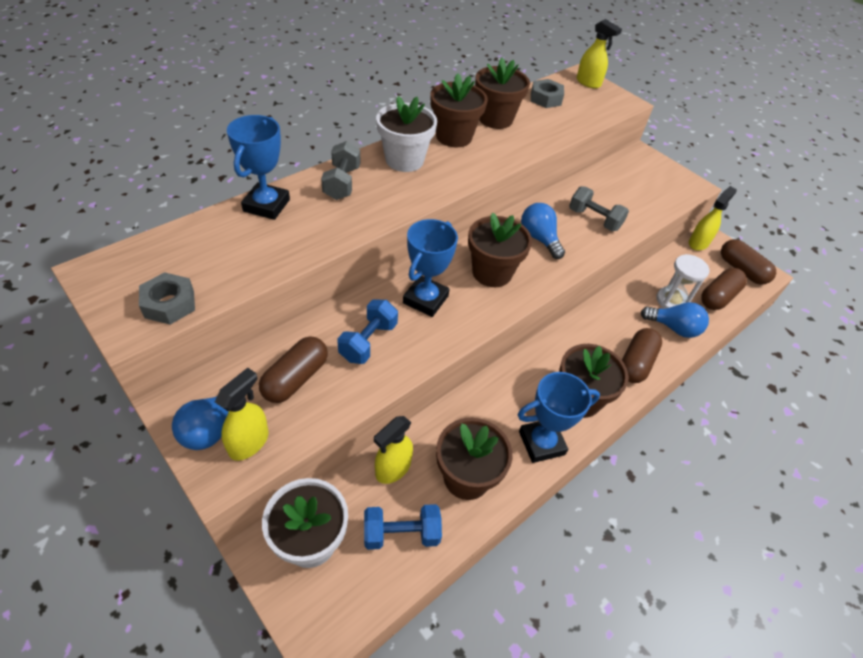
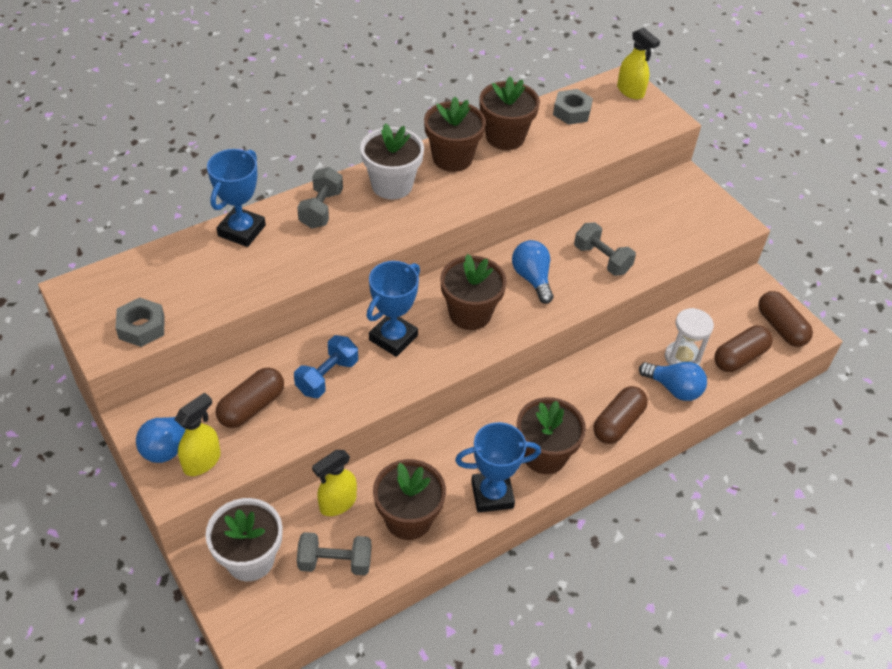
camera: 10 degrees right, 0 degrees up
blue dumbbell [364,504,442,550] -> grey dumbbell [297,532,371,575]
yellow spray bottle [689,186,737,251] -> none

